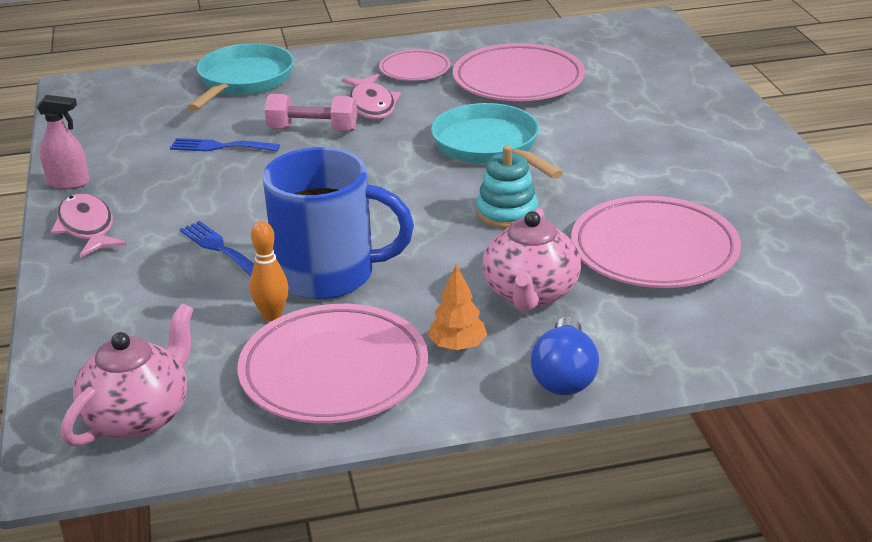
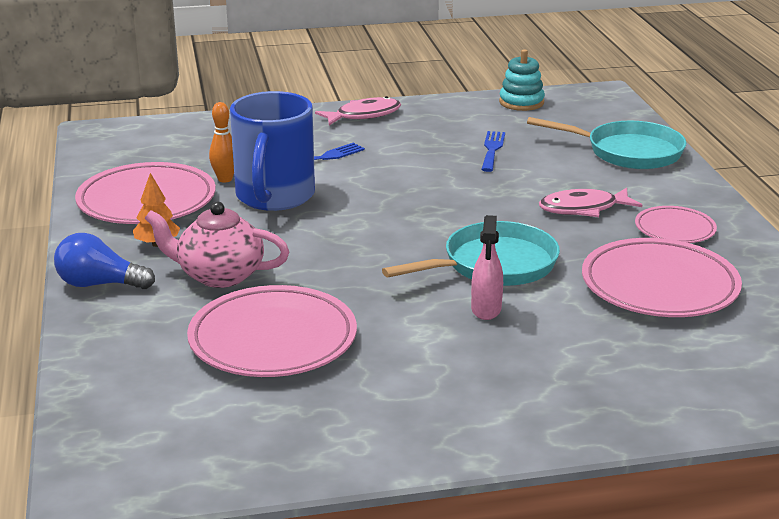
camera: 90 degrees right, 5 degrees down
pink spray bottle [36,95,89,189] -> pink spray bottle moved to [471,215,503,320]
pink teapot [61,303,194,446] -> none
pink dumbbell [265,94,357,132] -> none
turquoise stacking toy [476,145,538,229] -> turquoise stacking toy moved to [499,49,545,111]

